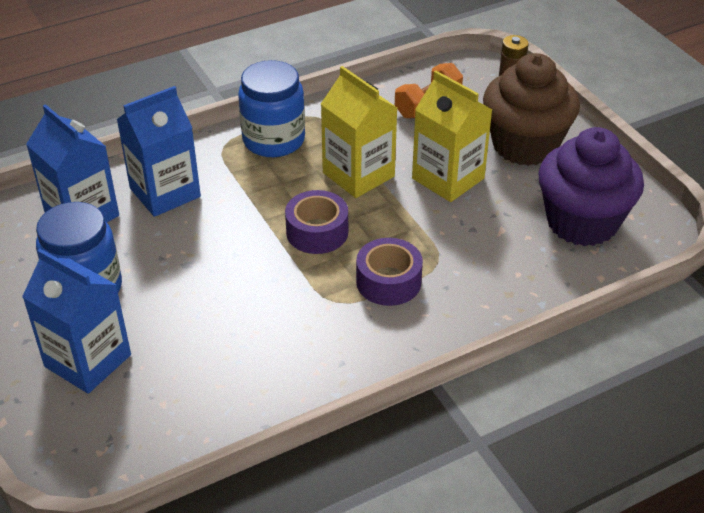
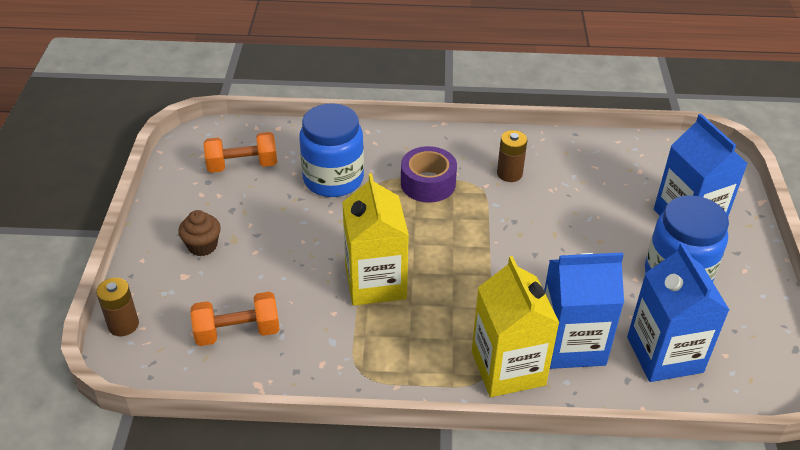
camera: 150 degrees left, 0 degrees up
blue jar [238,60,305,157] -> blue jar moved to [299,103,364,197]
purple tape [285,190,348,254] -> none
yellow carton [412,71,493,202] -> yellow carton moved to [472,256,559,397]
brown cupcake [483,53,580,166] -> brown cupcake [178,210,221,256], size x0.42
purple cupcake [538,127,644,246] -> orange dumbbell [203,132,277,173]
none -> brown battery [497,130,527,182]

